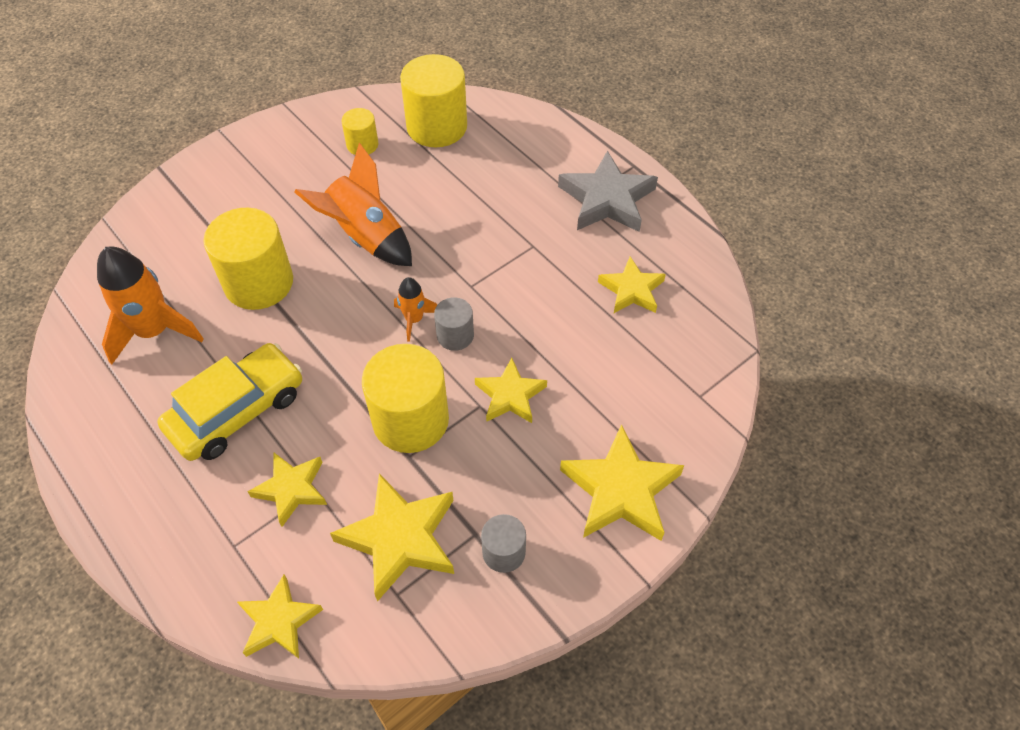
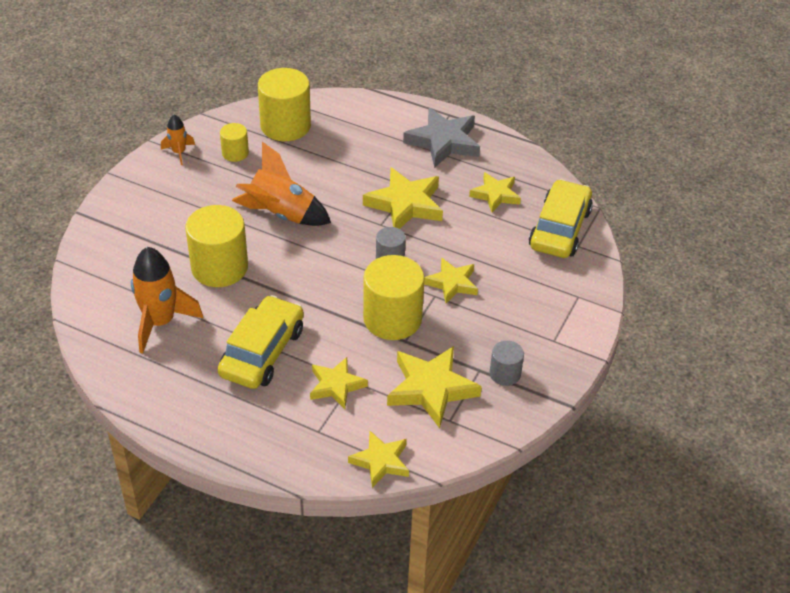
camera: 25 degrees left, 10 degrees down
orange rocket [394,277,437,342] -> orange rocket moved to [161,115,195,165]
yellow star [560,424,684,541] -> yellow star moved to [363,167,443,229]
none -> yellow car [529,179,593,258]

